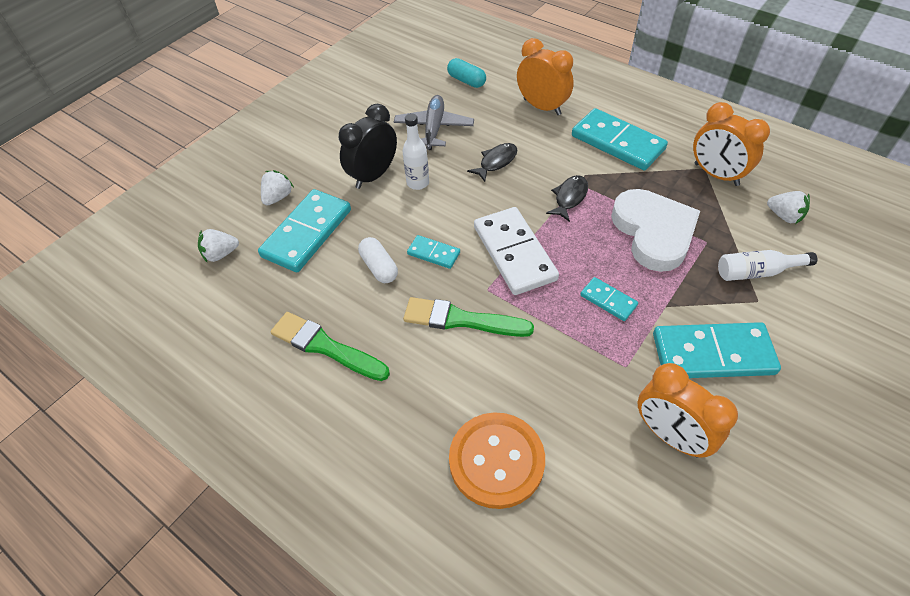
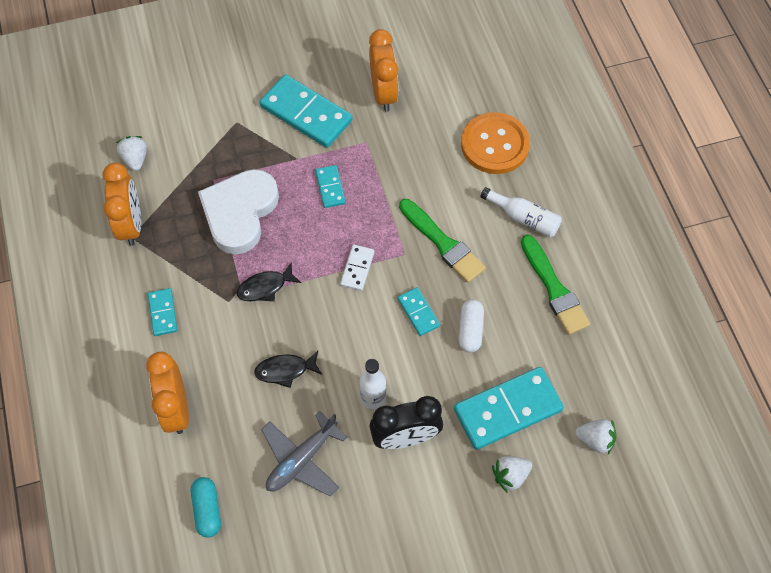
camera: 145 degrees left, 10 degrees up
white domino [474,207,559,295] -> white domino [340,245,374,291], size x0.50
turquoise domino [572,108,668,170] -> turquoise domino [148,288,177,336], size x0.50
white bottle [718,250,817,281] -> white bottle moved to [480,187,562,238]

